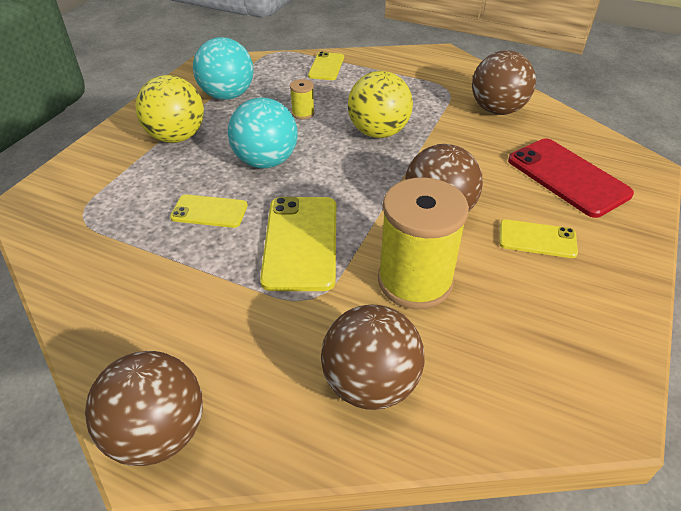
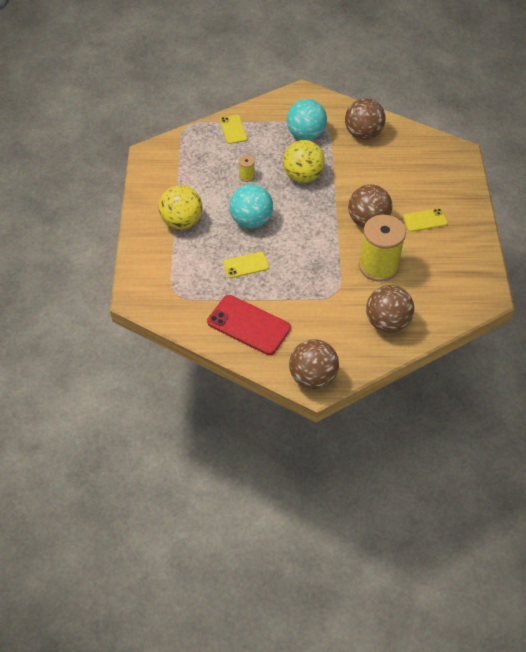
camera: 25 degrees left, 10 degrees up
turquoise ball [193,37,253,100] -> turquoise ball moved to [287,99,327,140]
yellow phone [260,197,336,291] -> none
red phone [508,138,634,218] -> red phone moved to [207,295,291,355]

